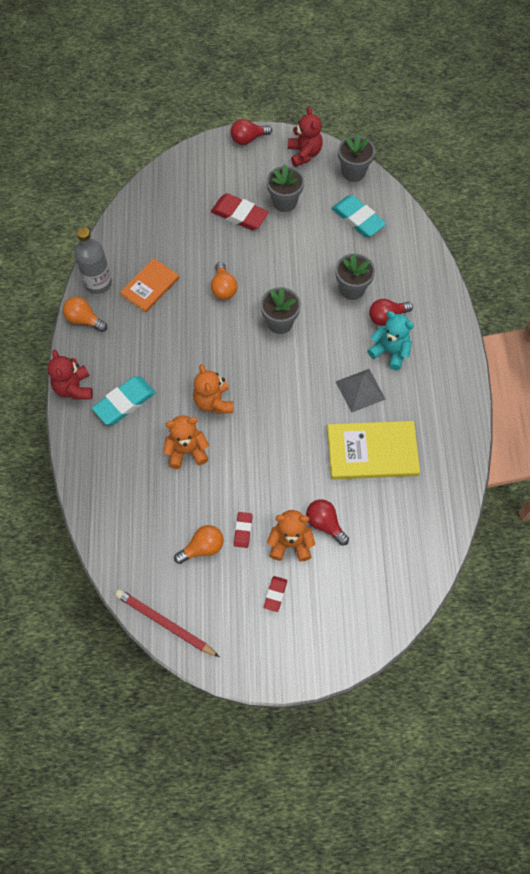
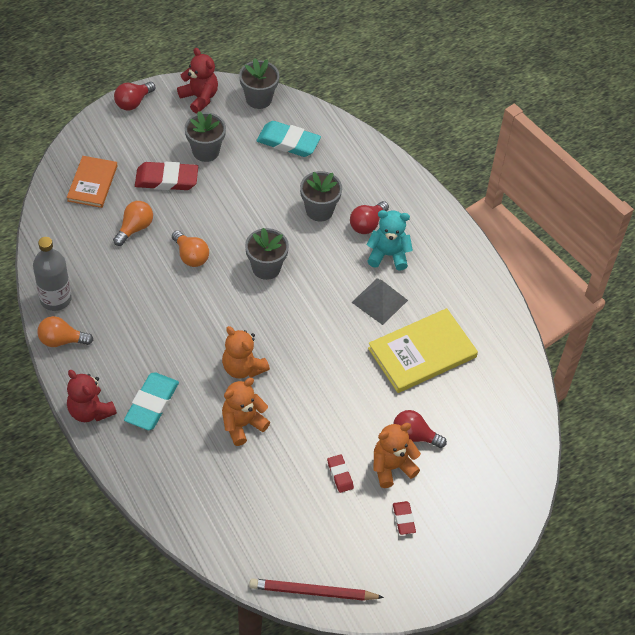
camera: 30 degrees left, 10 degrees down
orange book [120,258,179,313] -> orange book moved to [67,156,118,208]
orange light bulb [174,525,224,564] -> orange light bulb moved to [113,201,153,246]

